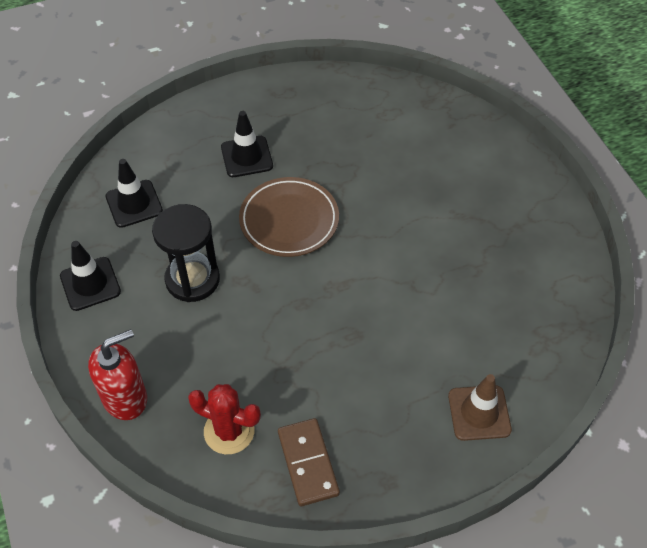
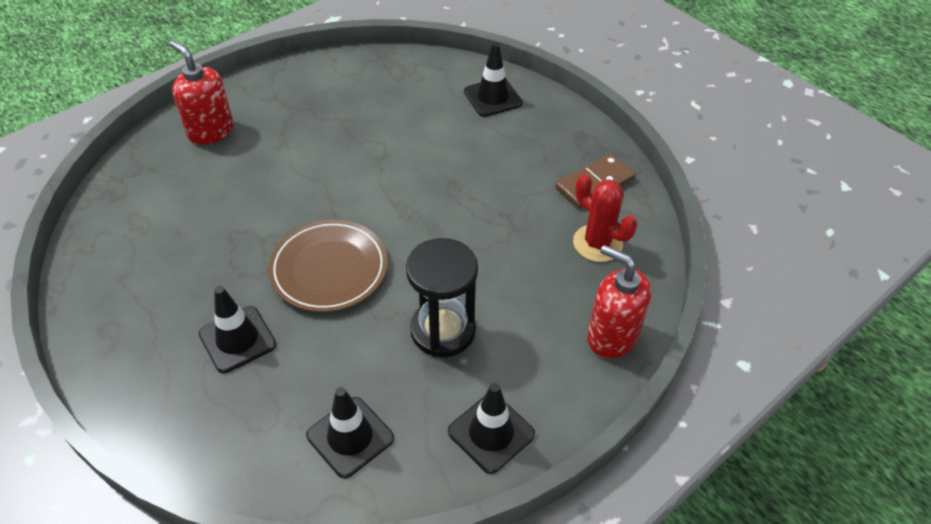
camera: 110 degrees left, 5 degrees down
red cactus [188,384,261,454] -> red cactus turned 45 degrees counterclockwise [573,174,637,262]
brown traffic cone [448,374,512,441] -> black traffic cone [464,43,523,117]
none -> red soap dispenser [170,40,234,145]

